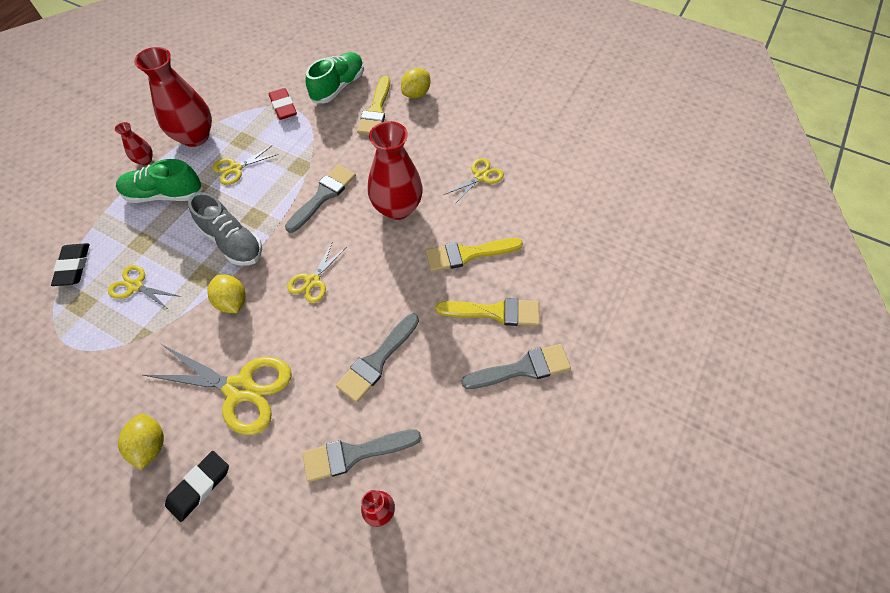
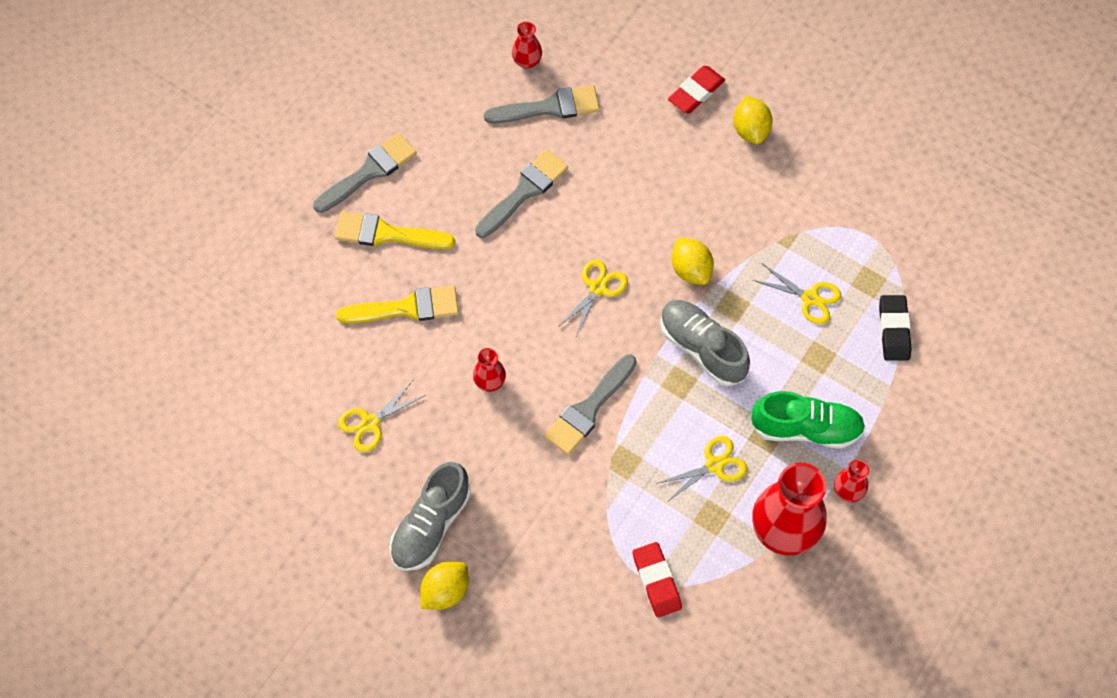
camera: 175 degrees left, 5 degrees up
yellow scissors [143,344,292,435] -> none
black eraser [165,451,229,522] -> red eraser [668,66,725,114]
green shoe [306,52,364,103] -> none
yellow brush [357,76,390,135] -> none
red vase [368,121,423,220] -> red vase [473,348,506,392], size x0.47
grey brush [462,344,571,389] -> grey brush turned 150 degrees clockwise [313,133,417,213]
none -> grey shoe [389,462,471,571]

